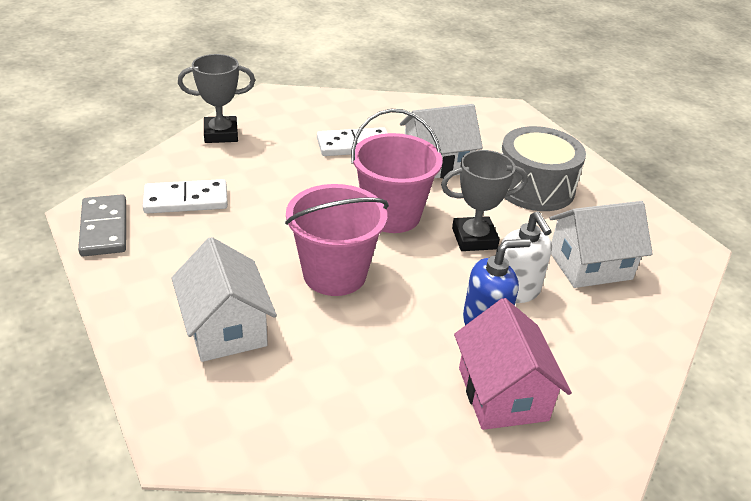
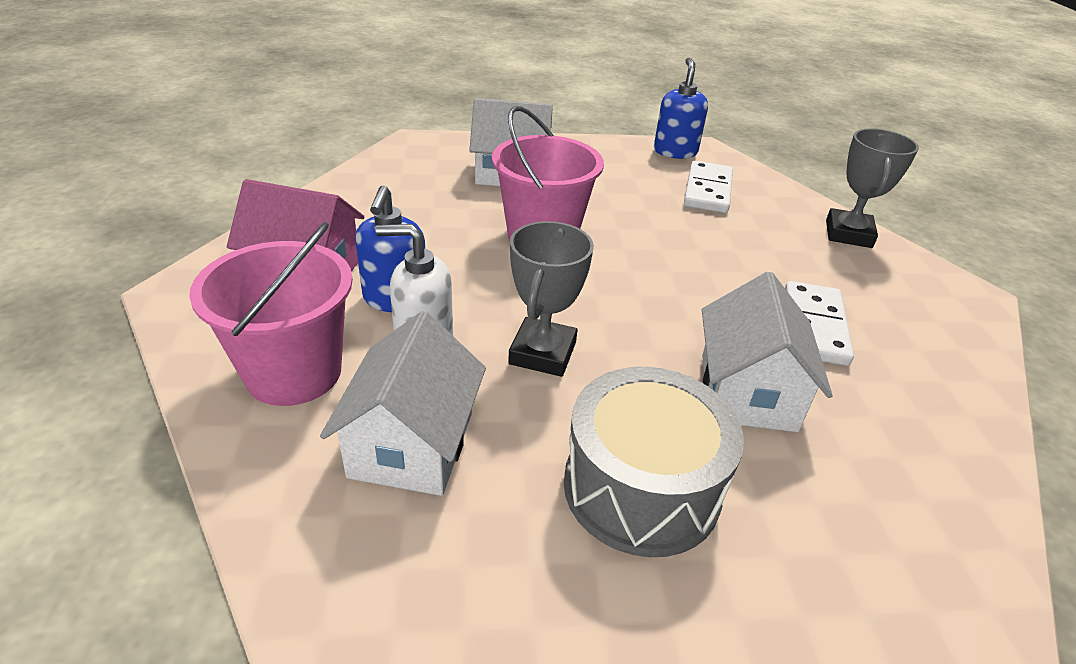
camera: 115 degrees right, 0 degrees up
grey domino [78,194,126,256] -> blue soap dispenser [654,58,708,159]
pink bucket [351,109,443,233] -> pink bucket moved to [189,222,353,406]

